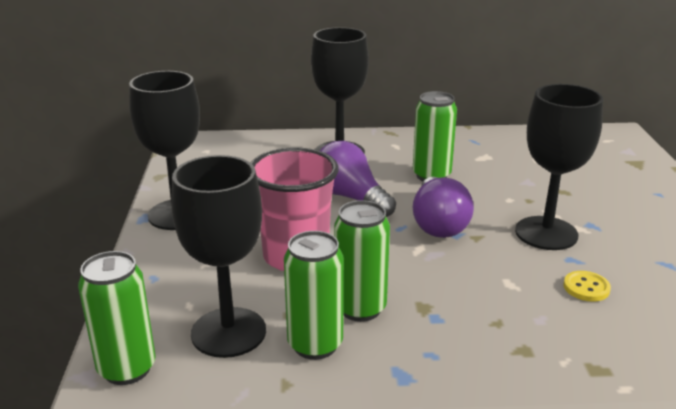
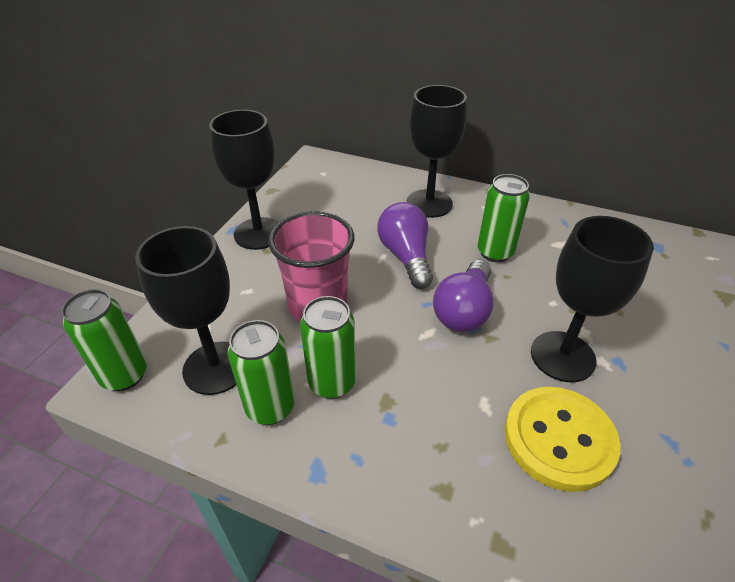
camera: 25 degrees right, 15 degrees up
yellow button [563,271,611,302] -> yellow button [504,387,620,492], size x2.30

